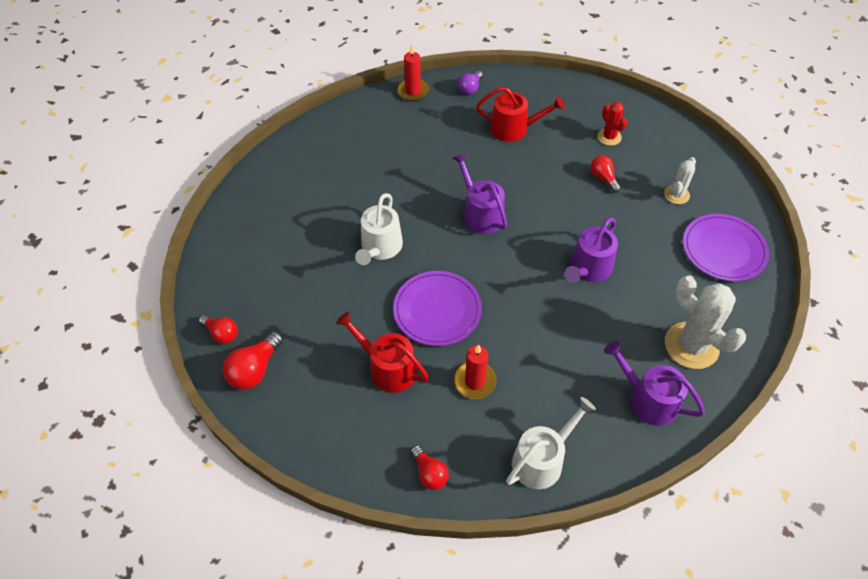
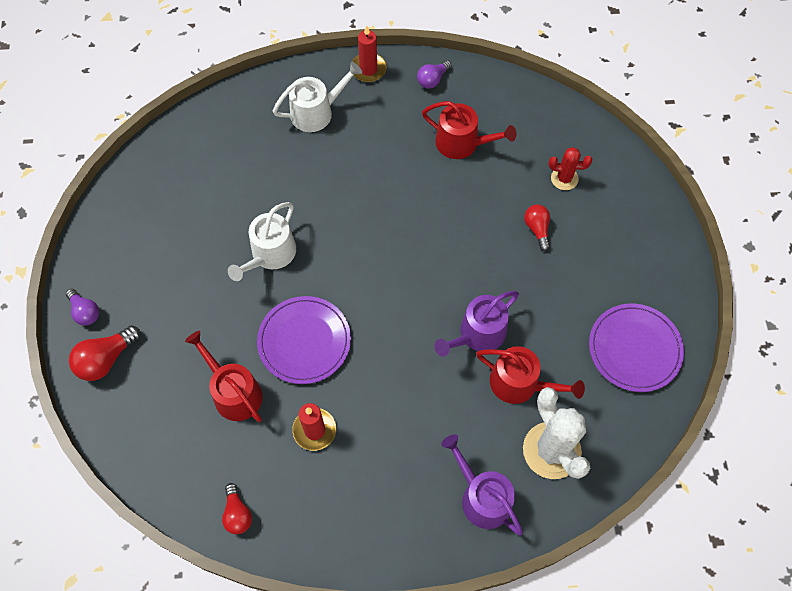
camera: 15 degrees right, 10 degrees up
red light bulb [199,315,238,344] -> purple light bulb [66,289,99,325]
purple watering can [452,152,507,234] -> none
white watering can [506,397,596,489] -> white watering can moved to [273,62,362,132]
red cactus [597,102,627,146] -> red cactus turned 75 degrees counterclockwise [549,147,592,190]
white cactus [664,157,696,204] -> none
none -> red watering can [476,346,585,404]

